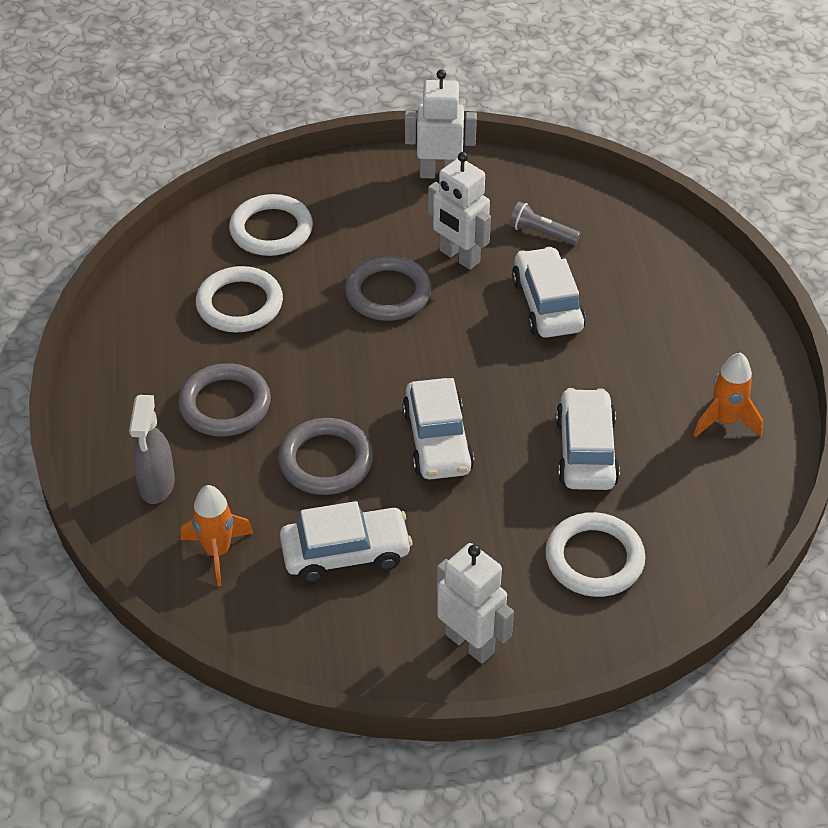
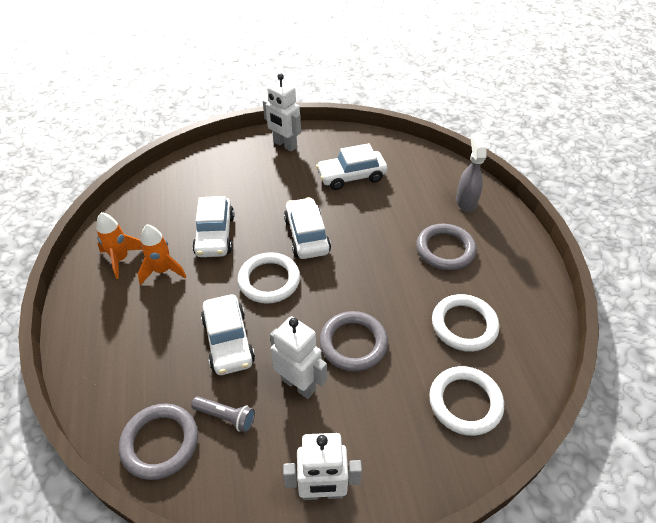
camera: 175 degrees right, 0 degrees up
orange rocket [181,485,254,586] -> orange rocket moved to [138,224,186,285]
grey ring [278,418,373,495] -> grey ring moved to [119,404,198,480]
white ring [545,512,645,597] -> white ring moved to [238,252,300,304]

